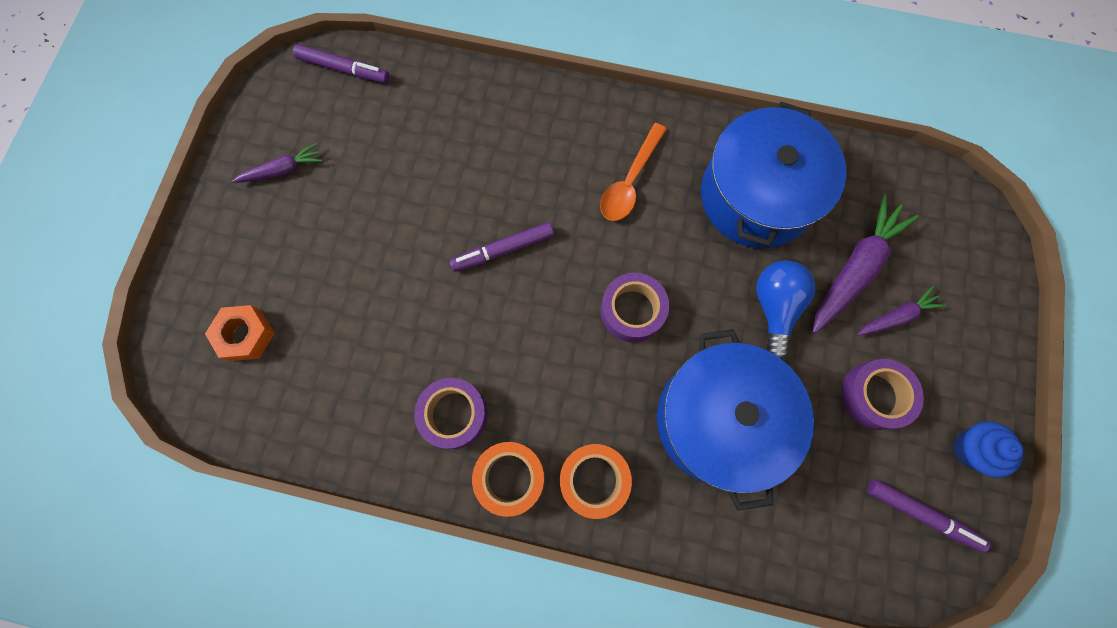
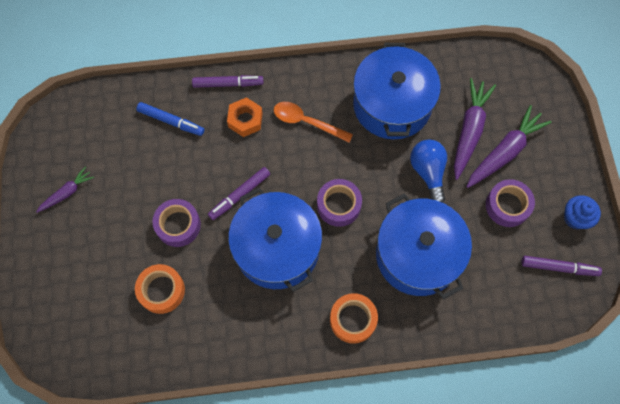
camera: 20 degrees left, 5 degrees down
orange nut [205,305,275,361] -> orange nut moved to [227,97,263,137]
purple marker [293,44,389,83] -> purple marker moved to [192,75,263,88]
purple tape [414,378,488,449] -> purple tape moved to [152,199,201,247]
orange tape [472,442,545,517] -> orange tape moved to [135,264,185,314]
orange spoon [600,123,667,221] -> orange spoon turned 105 degrees clockwise [274,102,353,143]
purple carrot [857,286,946,336] -> purple carrot [466,105,551,188], size x1.78
none -> blue marker [136,102,204,136]
none -> blue pot [228,188,322,292]

